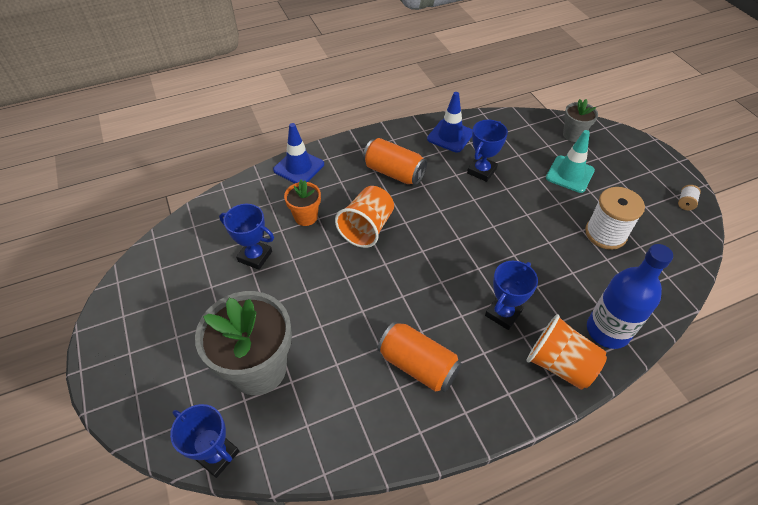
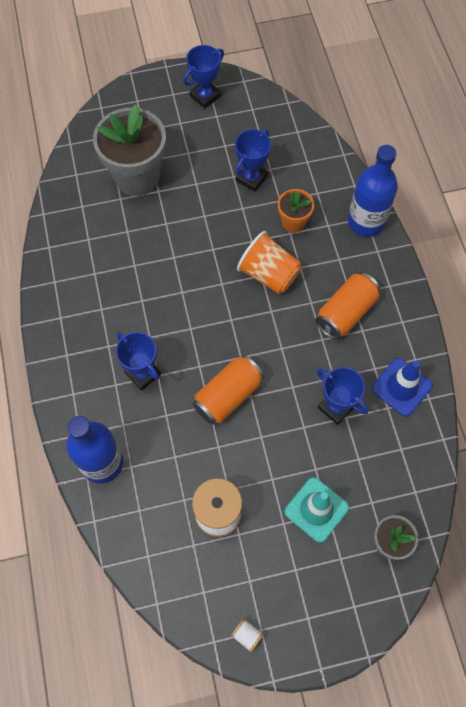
camera: 100 degrees right, 15 degrees up
blue trophy [170,404,239,478] -> blue trophy moved to [183,45,224,109]
blue traffic cone [273,123,324,183] -> blue bottle [348,145,398,237]
orange can [377,321,462,392] -> orange can moved to [192,355,264,425]
orange cup [526,314,607,390] -> none

